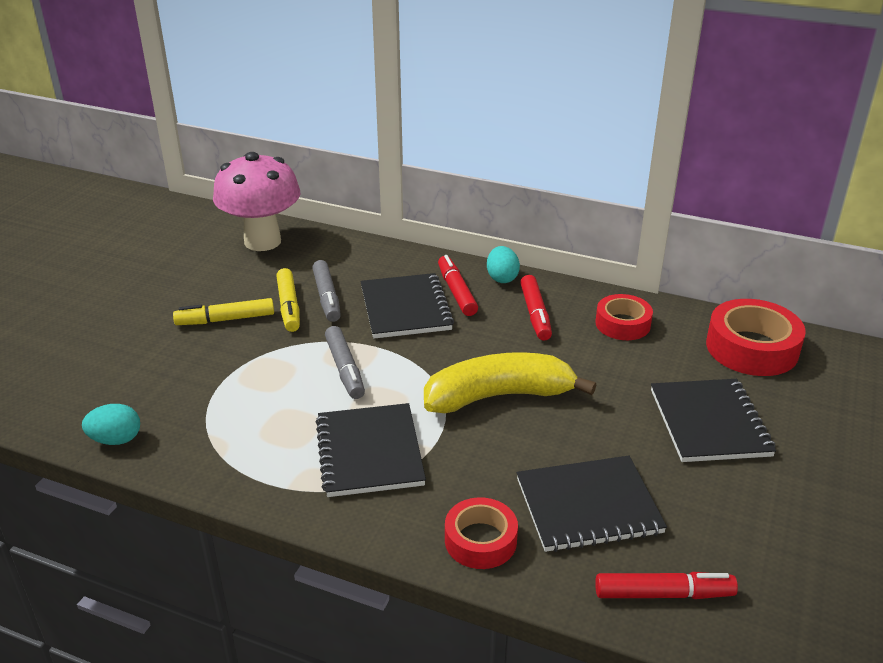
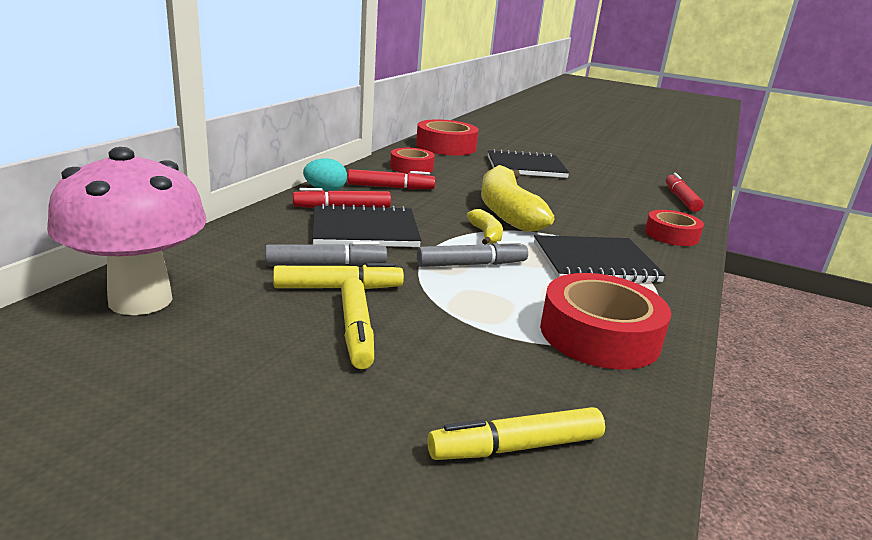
camera: 90 degrees left, 10 degrees down
turquoise egg [82,404,140,445] -> none
black notebook [517,456,667,552] -> none
none -> yellow marker [427,407,605,460]
none -> yellow banana [467,209,503,244]
none -> red tape [540,273,671,370]

